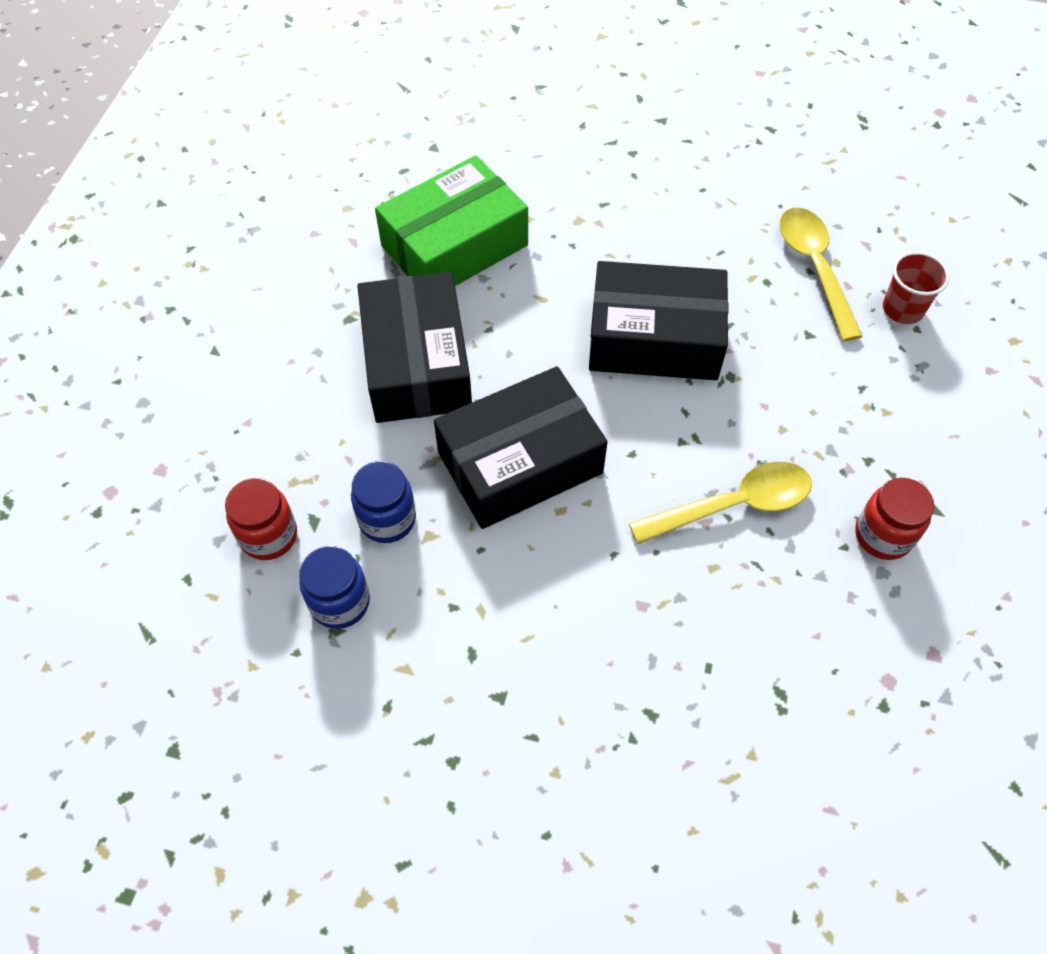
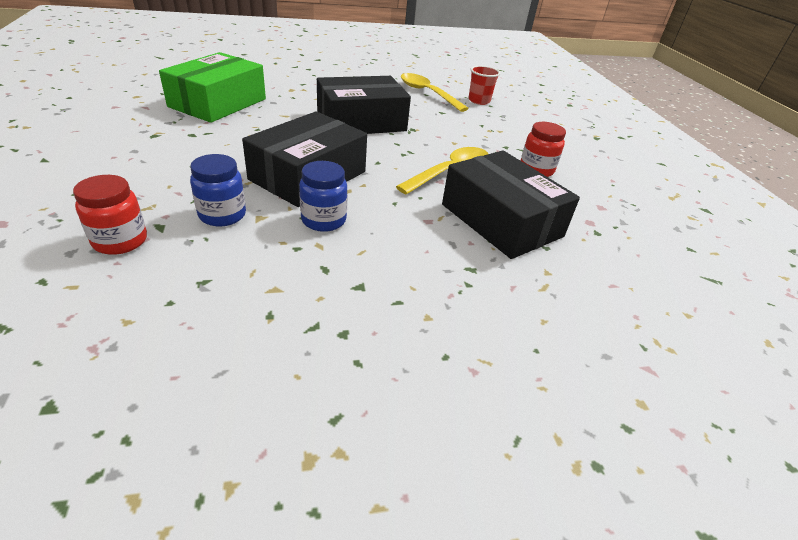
camera: 30 degrees left, 20 degrees down
blue jar [299,546,370,629] -> blue jar moved to [299,161,348,232]
black box [357,272,472,423] -> black box moved to [442,151,580,259]

